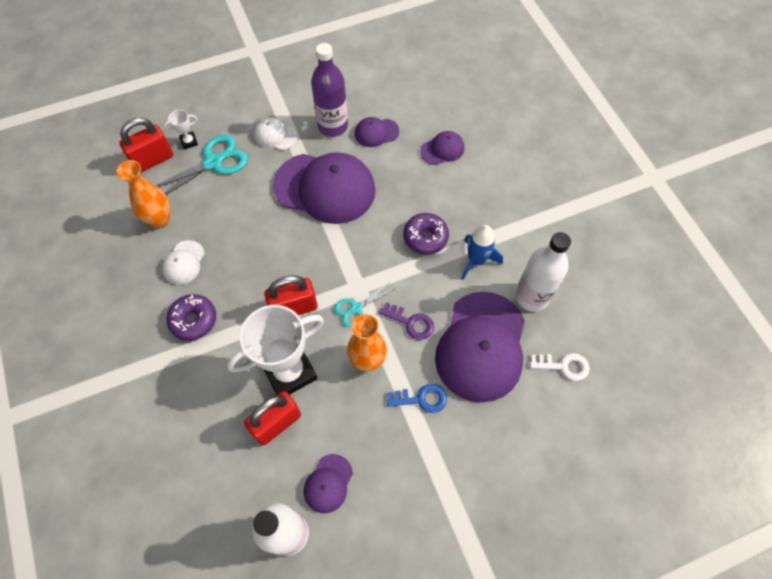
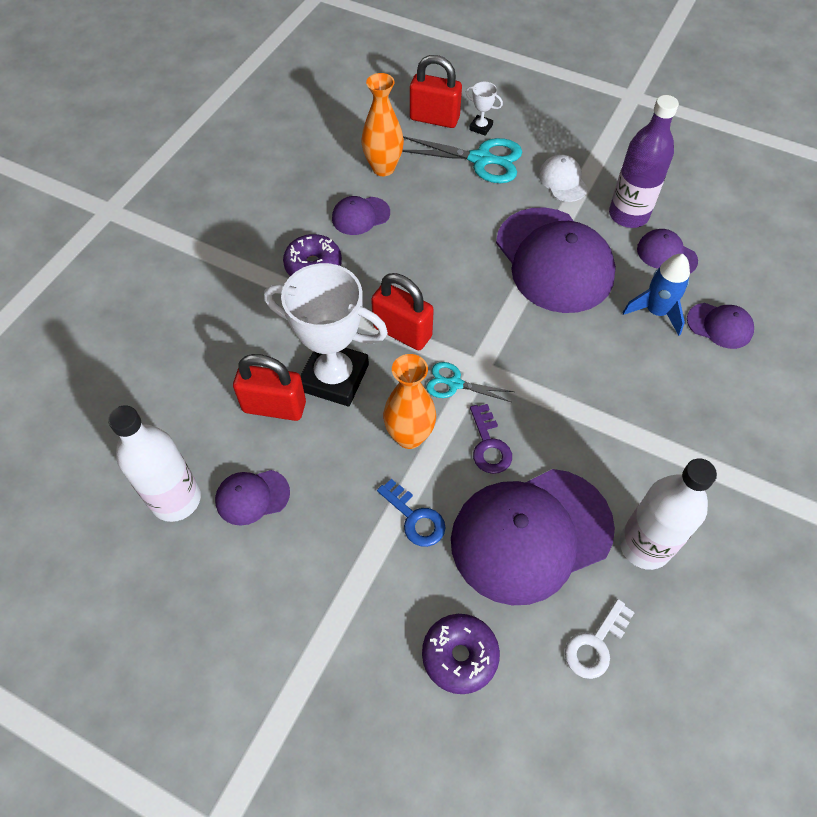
camera: 50 degrees right, 5 degrees down
white cap [162,240,205,285] -> purple cap [332,196,390,235]
purple donut [403,213,449,255] -> purple donut moved to [422,614,500,694]
blue rocket [461,225,503,280] -> blue rocket moved to [622,254,690,336]
white key [530,353,590,381] -> white key turned 75 degrees clockwise [565,599,635,679]

